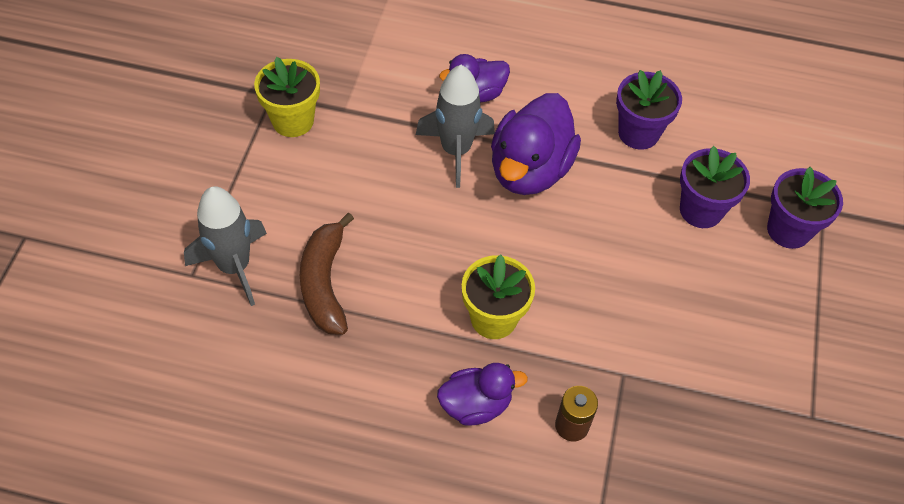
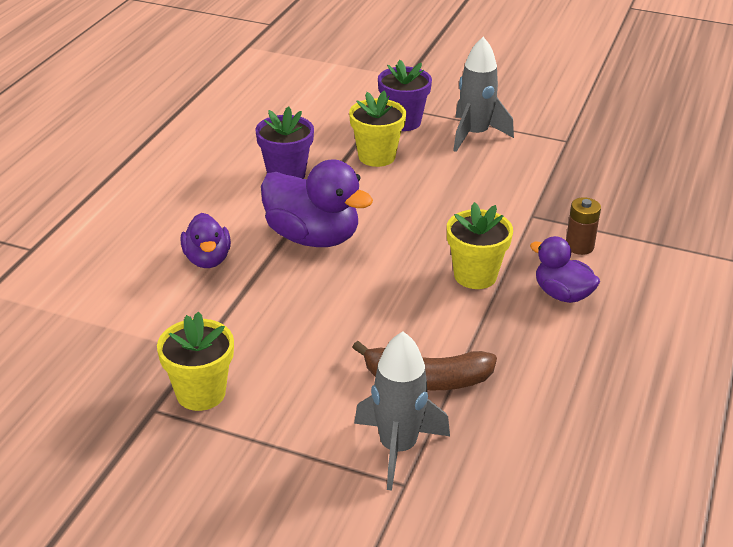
camera: 80 degrees left, 20 degrees down
grey rocket [416,65,495,188] -> grey rocket moved to [453,37,514,152]
purple duck [437,363,528,426] -> purple duck turned 45 degrees counterclockwise [530,236,600,303]
purple flower pot [680,146,750,228] -> yellow flower pot [349,90,406,167]

